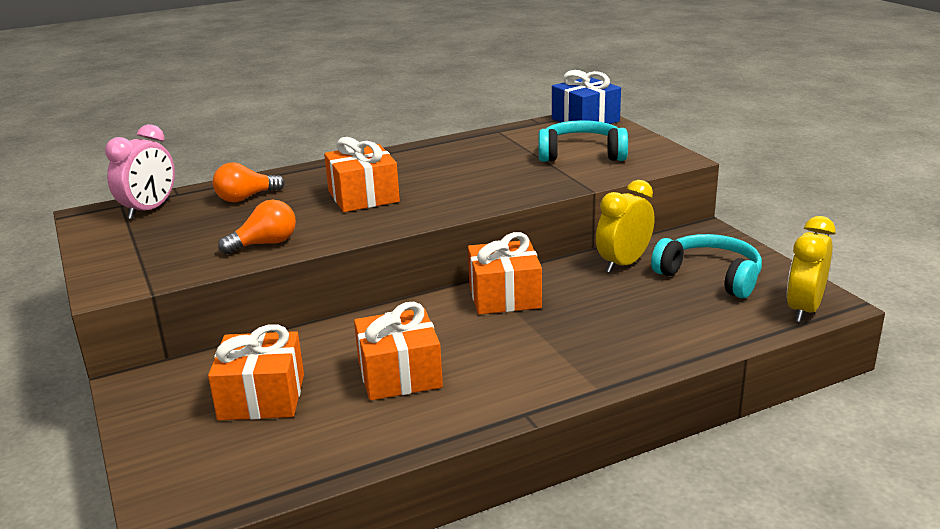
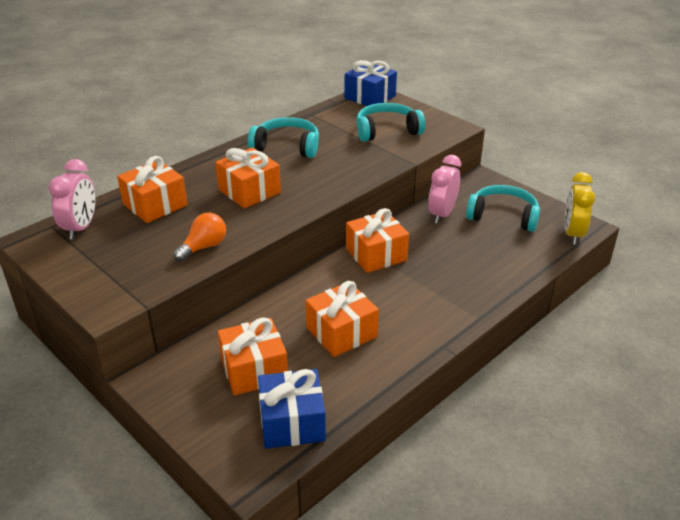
camera: 20 degrees left, 10 degrees up
orange light bulb [213,163,285,202] -> orange gift [117,156,188,223]
yellow clock [596,180,654,273] -> pink clock [428,155,461,223]
none -> turquoise headphones [248,117,319,158]
none -> blue gift [258,369,326,449]

